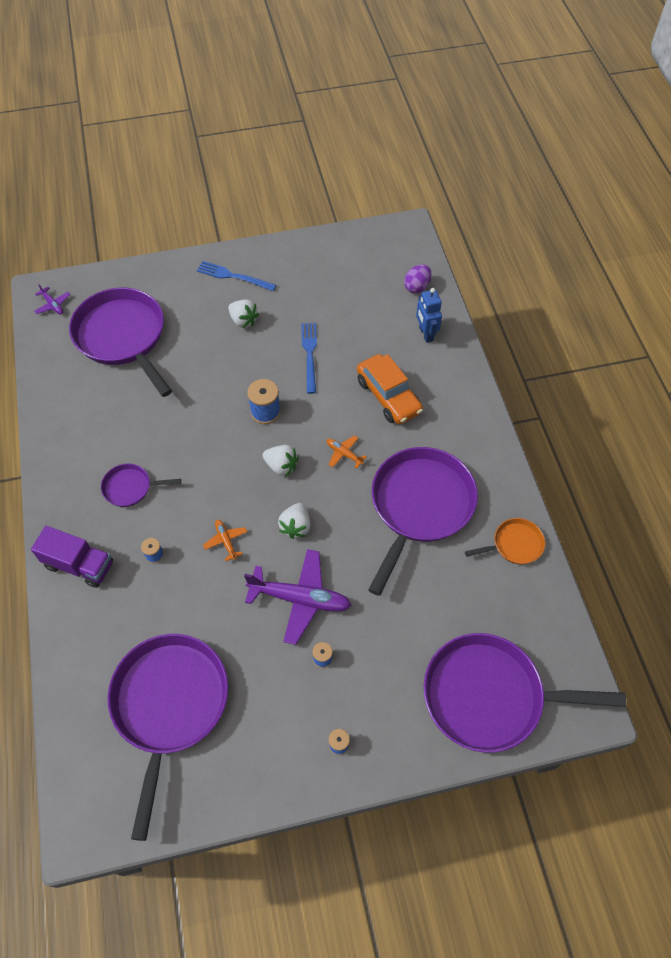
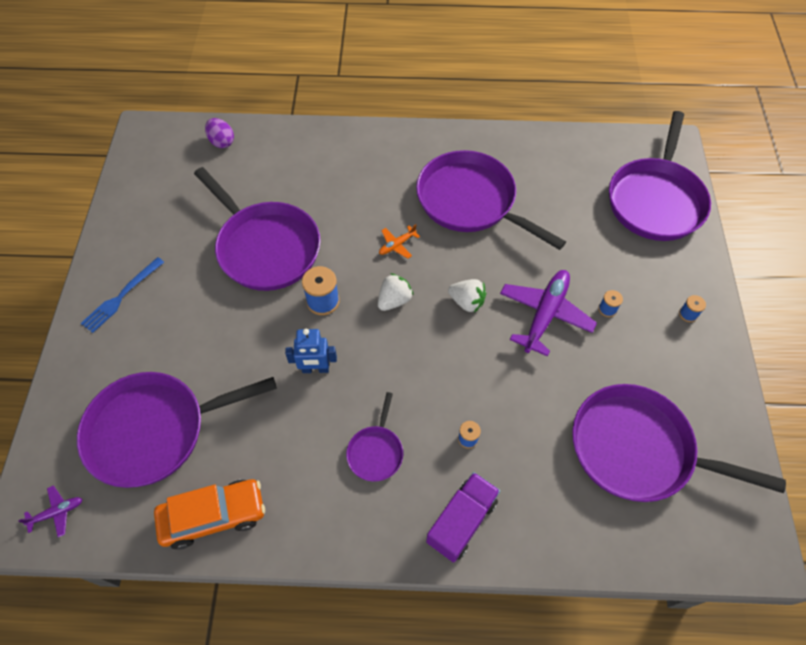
camera: 75 degrees left, 0 degrees up
orange plane [203,520,247,561] -> none
white strawberry [228,300,259,328] -> none
blue fork [301,323,317,394] -> purple pan [194,167,321,291]
orange car [357,354,423,424] -> orange car moved to [154,479,265,550]
blue robot [416,288,442,343] -> blue robot moved to [285,329,337,373]
orange pan [465,518,545,564] -> none

